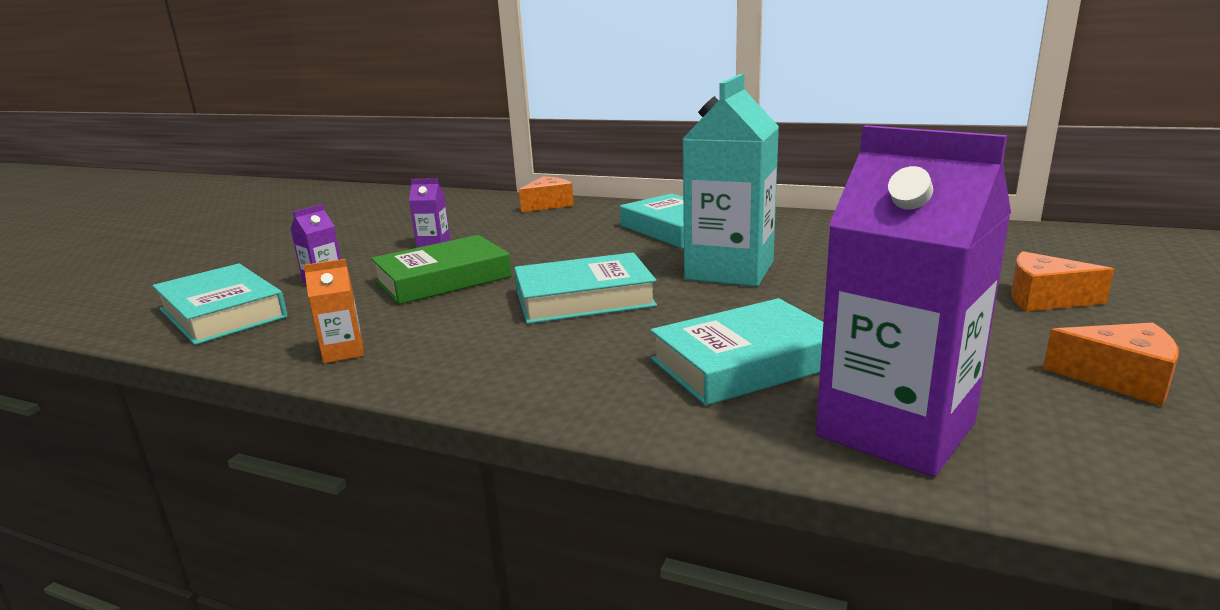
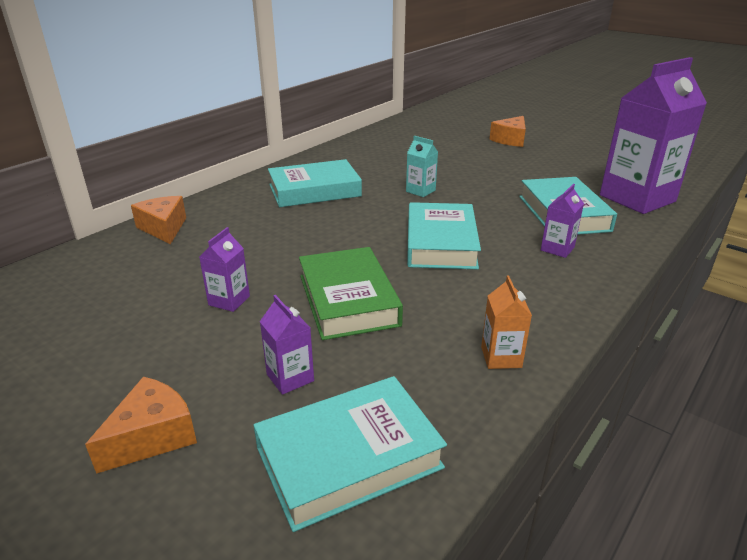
camera: 75 degrees left, 10 degrees up
turquoise carton [683,74,779,287] -> turquoise carton [406,136,438,197], size x0.42
orange cheese [1043,323,1179,406] -> orange cheese moved to [85,377,197,474]
none -> purple carton [541,184,584,258]

